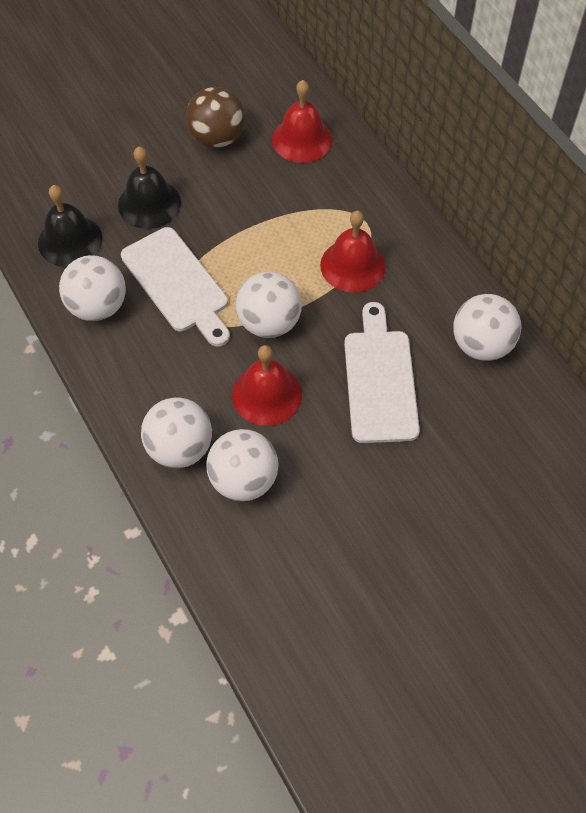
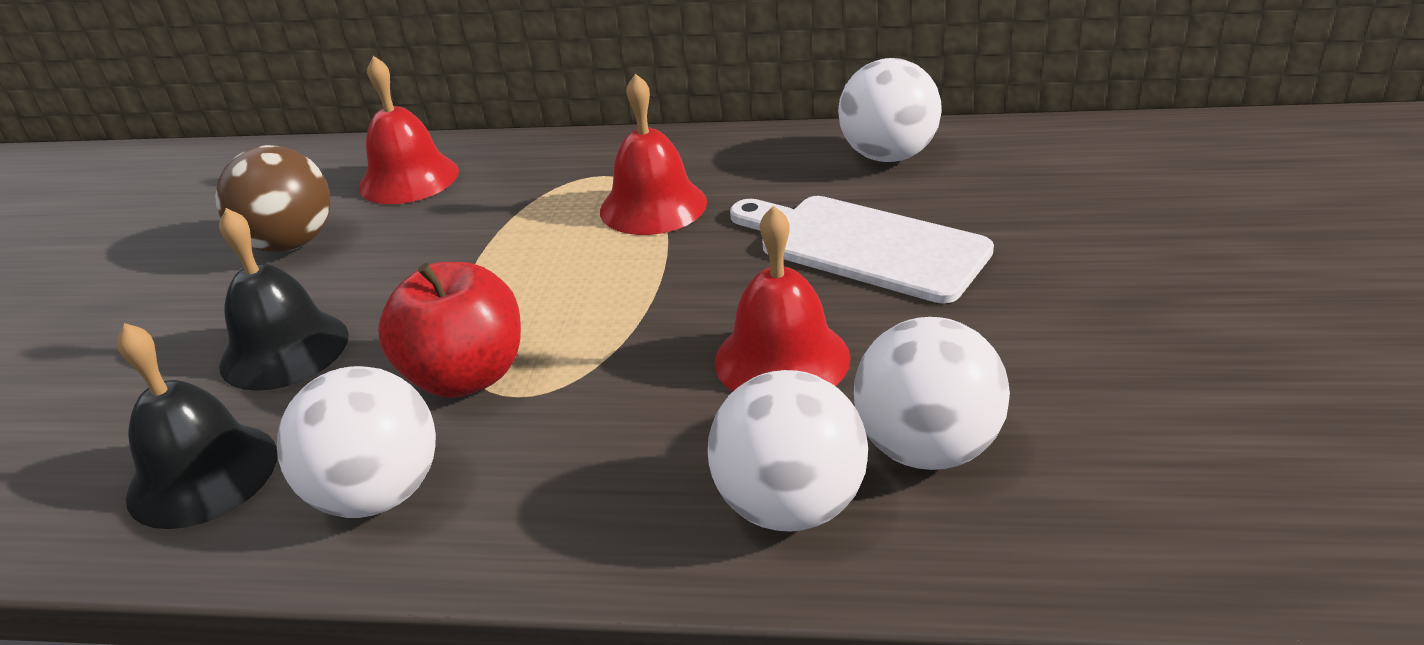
camera: 50 degrees left, 25 degrees down
white cutting board [121,227,230,346] -> red apple [378,262,521,398]
white ball [236,272,302,338] -> none

